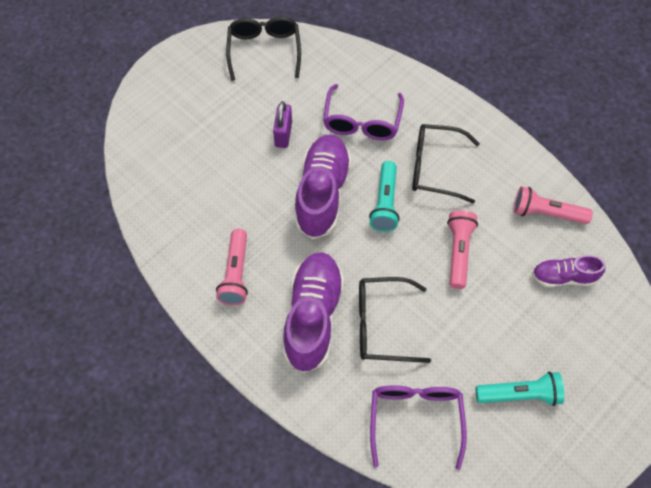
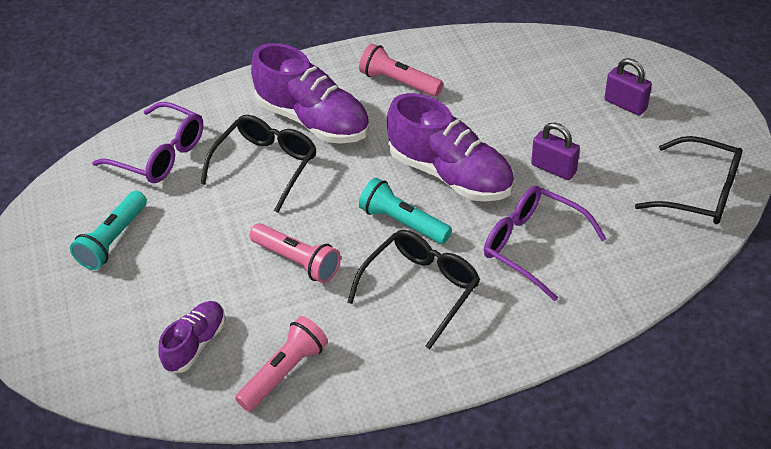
camera: 120 degrees right, 15 degrees down
none -> purple padlock [604,58,652,116]

